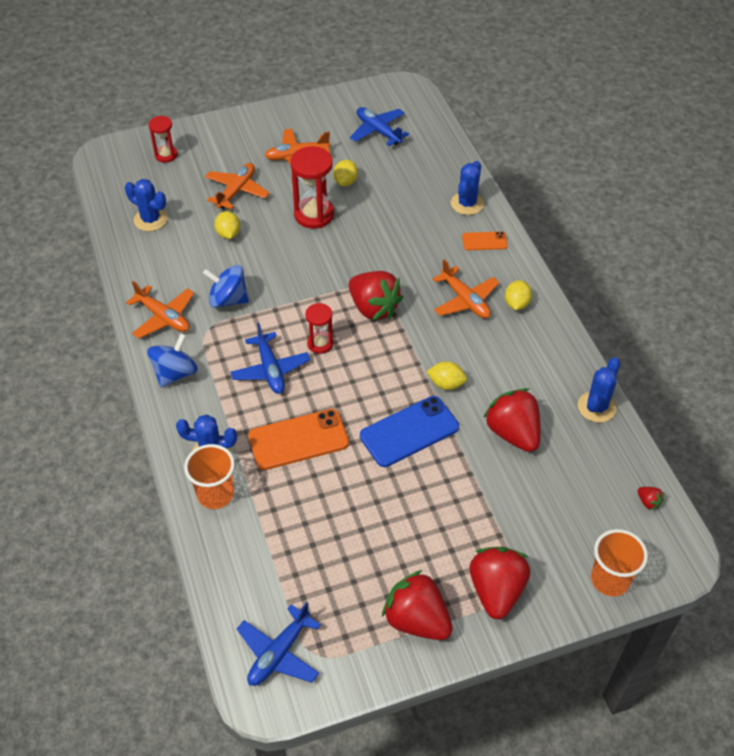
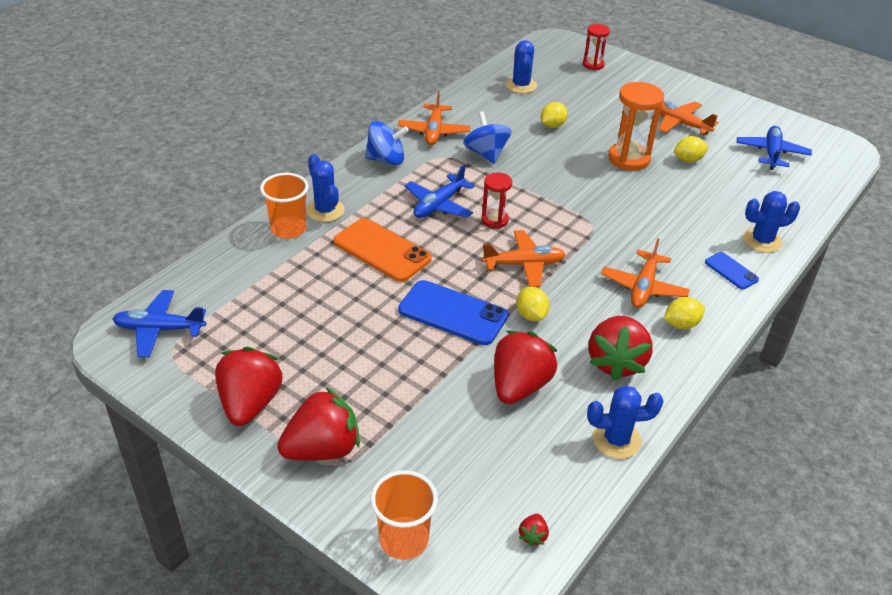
camera: 55 degrees right, 10 degrees down
orange plane [205,163,269,210] -> orange plane moved to [482,230,566,287]
red hourglass [290,146,334,229] -> orange hourglass [608,82,664,171]
red strawberry [349,271,403,321] -> red strawberry moved to [589,316,653,381]
orange phone [462,232,508,250] -> blue phone [705,252,759,289]

